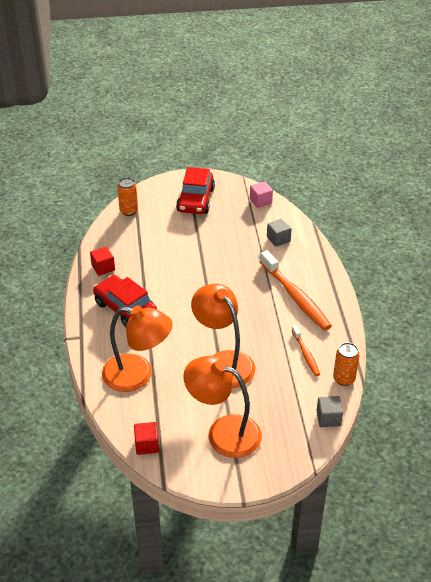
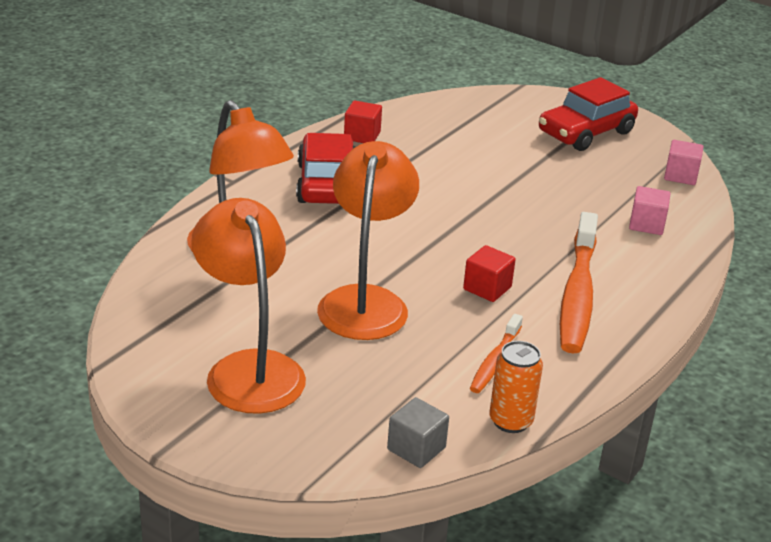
camera: 40 degrees right, 10 degrees down
orange can [117,178,138,216] -> none
red cube [134,422,159,455] -> red cube moved to [463,245,516,302]
grey cube [267,219,292,247] -> pink cube [629,186,670,235]

